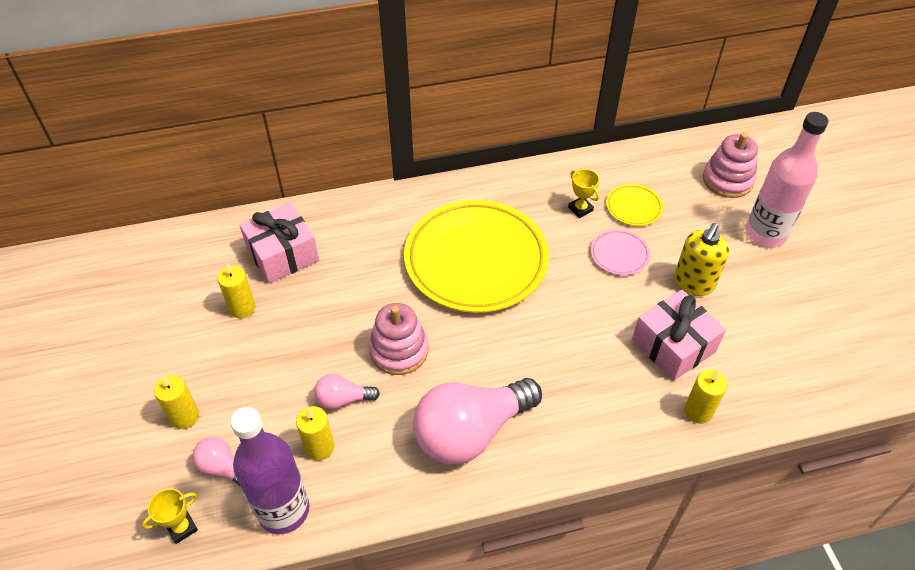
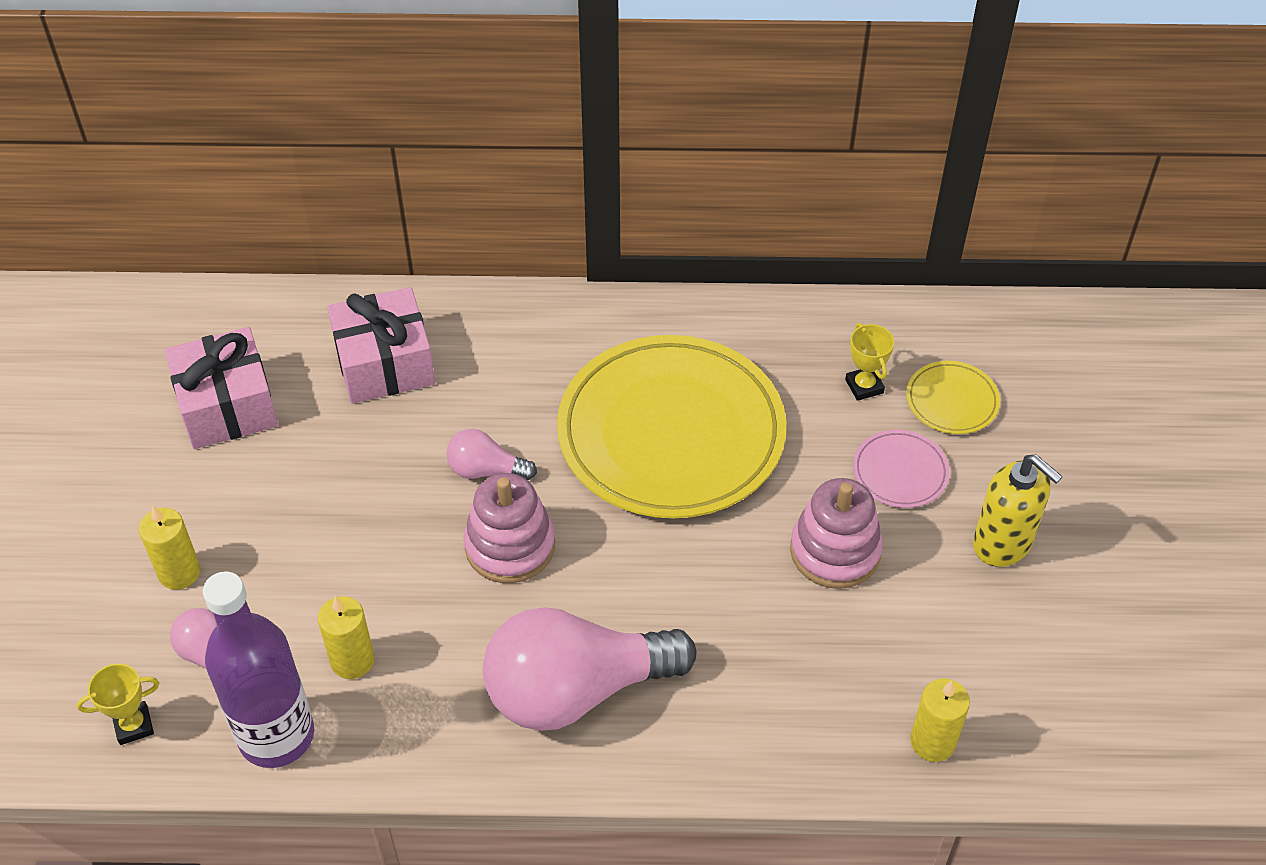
camera: 15 degrees right, 0 degrees up
yellow candle [218,262,255,318] -> none
pink light bulb [314,374,380,409] -> pink light bulb moved to [446,429,537,480]
pink gift [632,290,726,381] -> pink gift moved to [165,327,278,449]
yellow soap dispenser [674,223,730,296] -> yellow soap dispenser turned 90 degrees counterclockwise [973,454,1063,567]
pink stacking toy [703,132,758,198] -> pink stacking toy moved to [790,478,883,589]
pink bottle [746,112,829,247] -> none

